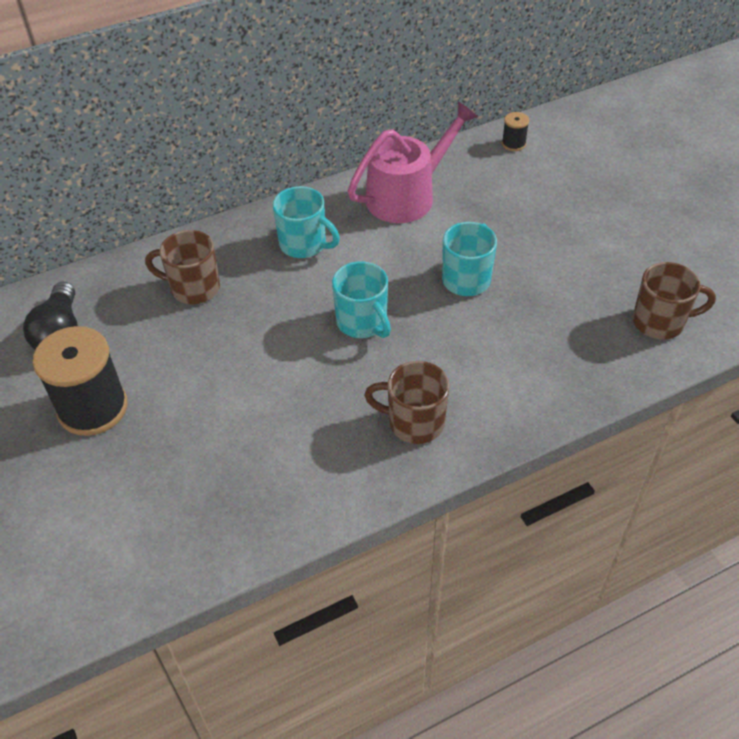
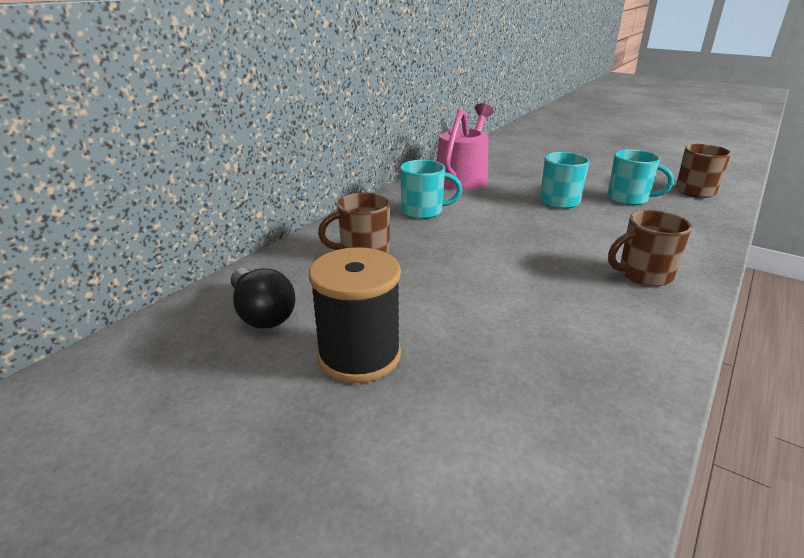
camera: 30 degrees left, 20 degrees down
turquoise mug [332,261,391,338] -> turquoise mug moved to [608,149,674,205]
black spool [502,112,529,151] -> none

